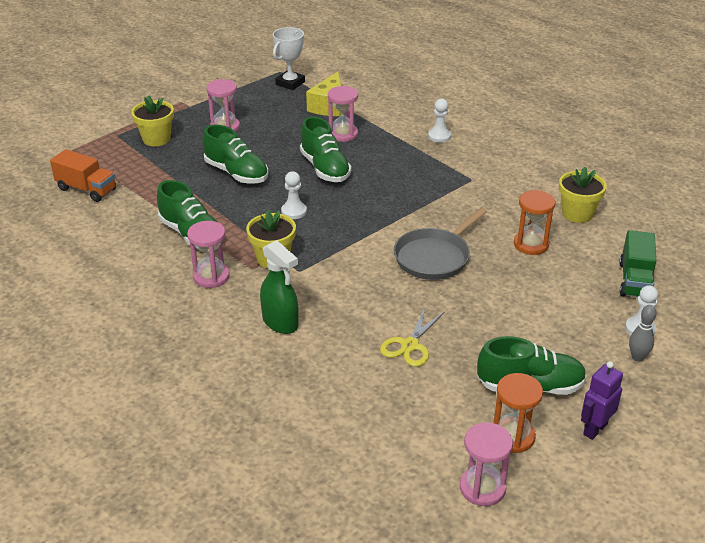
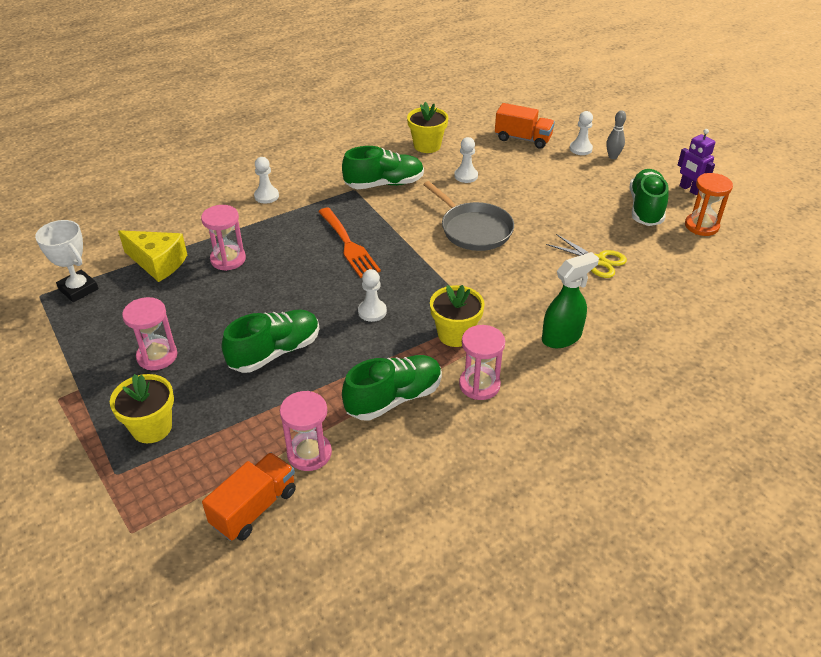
camera: 80 degrees left, 5 degrees up
green shoe [300,117,352,182] -> green shoe moved to [342,146,424,189]
pink hourglass [460,422,513,506] -> pink hourglass moved to [280,391,332,471]
orange hourglass [514,190,556,255] -> white pawn [454,137,478,183]
green truck [619,230,656,297] -> orange truck [495,103,555,149]
none -> orange fork [318,207,381,278]

